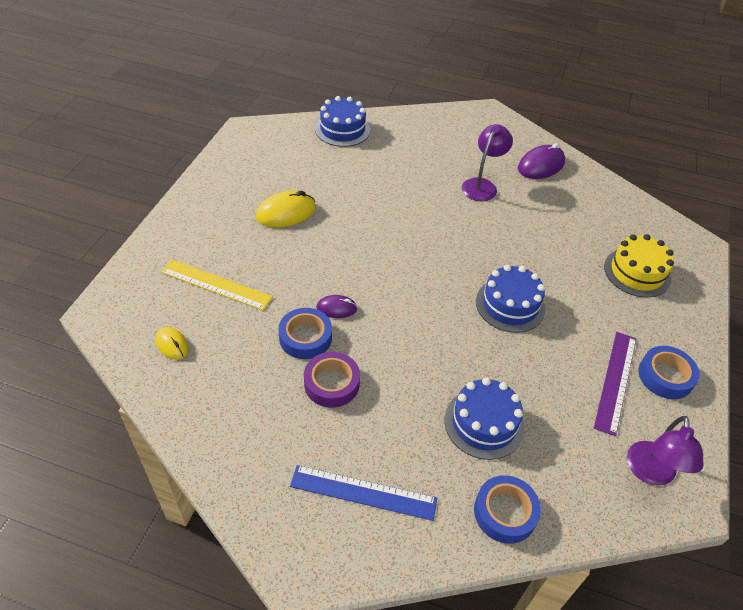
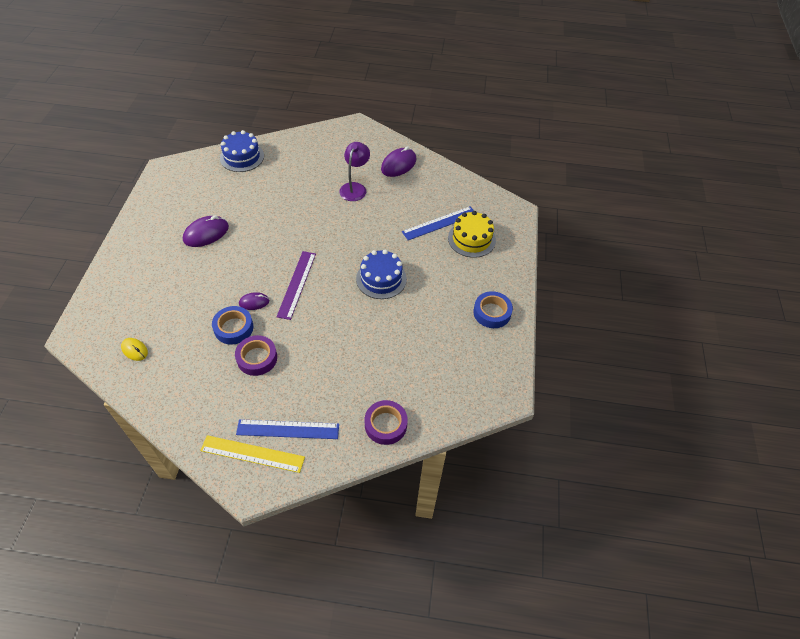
camera: 10 degrees left, 5 degrees up
yellow ruler [161,260,273,310] -> yellow ruler moved to [200,435,305,473]
yellow mouse [256,191,316,227] -> purple mouse [183,215,229,247]
blue cake [445,377,524,460] -> none
blue tape [474,475,541,544] -> purple tape [365,400,408,445]
purple ruler [594,332,636,436] -> purple ruler moved to [276,251,316,320]
purple lamp [627,416,704,486] -> none
none -> blue ruler [402,206,474,240]

